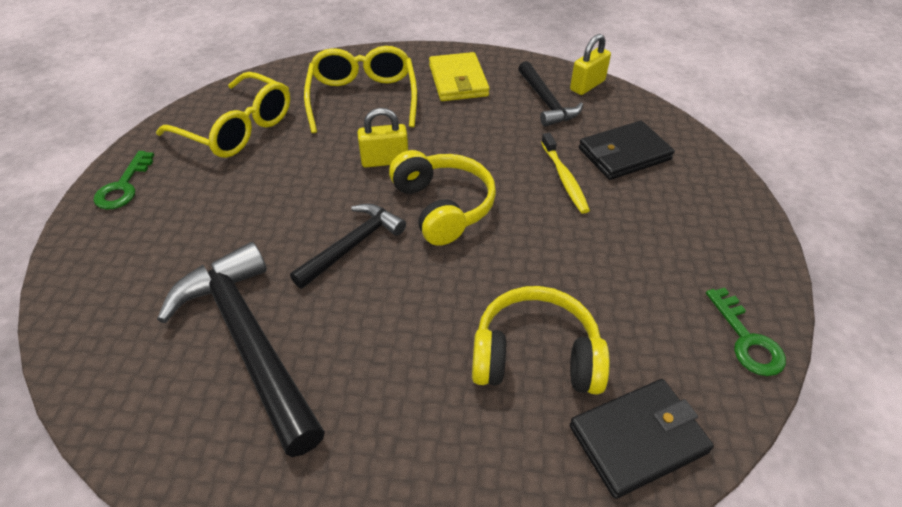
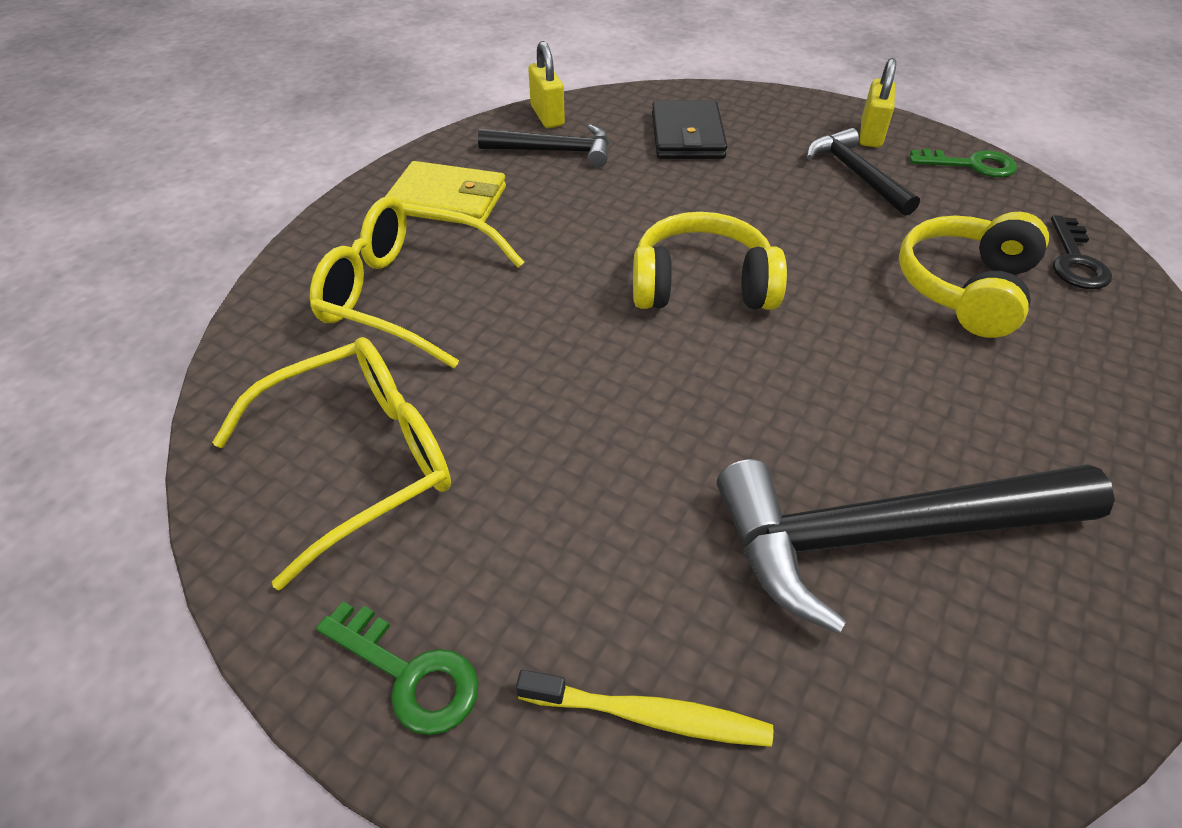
camera: 65 degrees left, 0 degrees up
black hammer [290,203,406,289] -> black hammer moved to [807,128,920,216]
yellow padlock [357,108,408,168] -> yellow padlock moved to [860,58,896,148]
yellow toothbrush [541,133,590,214] -> yellow toothbrush moved to [516,670,773,747]
black wallet [570,379,714,499] -> black key [1051,215,1112,289]

